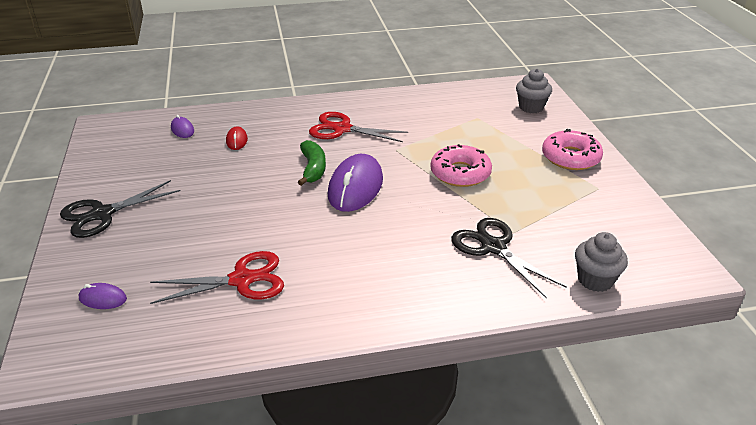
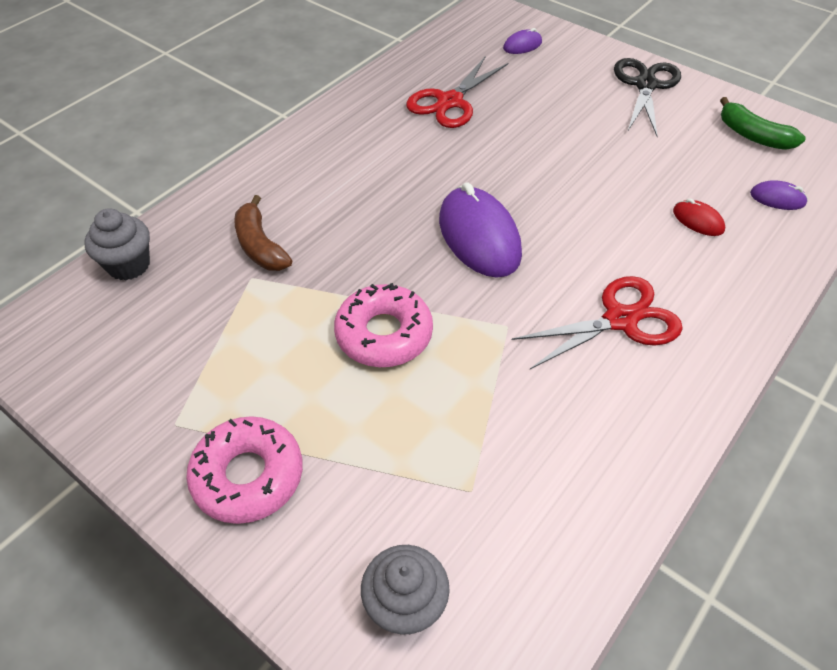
camera: 140 degrees right, 15 degrees up
green banana [298,140,326,186] -> green banana moved to [720,97,805,150]
black scissors [451,218,567,298] -> brown banana [234,195,292,271]

